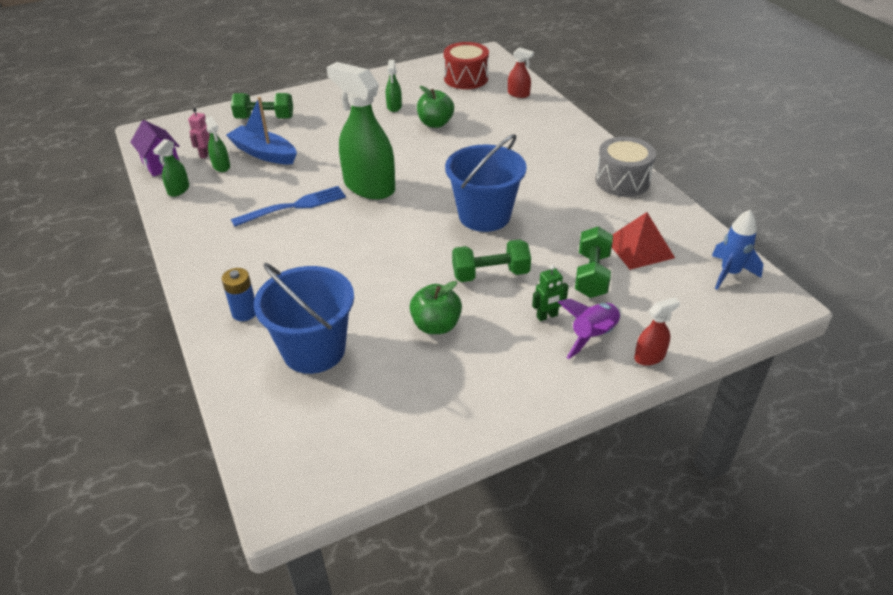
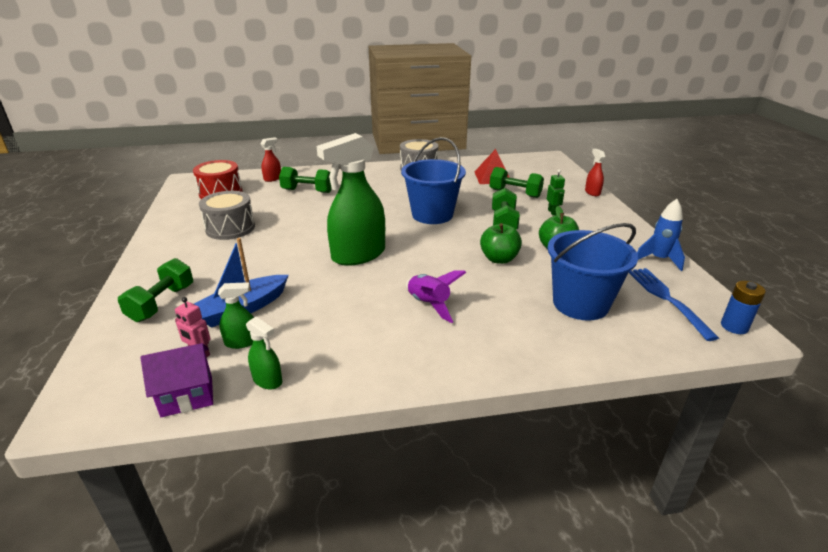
camera: 75 degrees left, 10 degrees down
blue battery [222,268,256,321] -> blue battery moved to [721,281,766,334]
blue fork [231,186,346,227] -> blue fork moved to [628,268,719,341]
green spray bottle [386,60,402,112] -> grey drum [199,191,255,240]
green apple [417,86,454,128] -> green apple moved to [480,223,522,264]
purple rocket [558,299,622,359] -> purple rocket moved to [406,270,466,323]
blue rocket [712,210,763,290] -> blue rocket moved to [637,199,685,271]
none -> green dumbbell [279,167,332,193]

